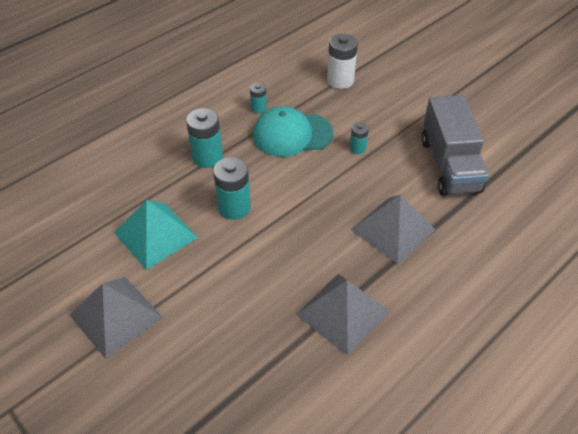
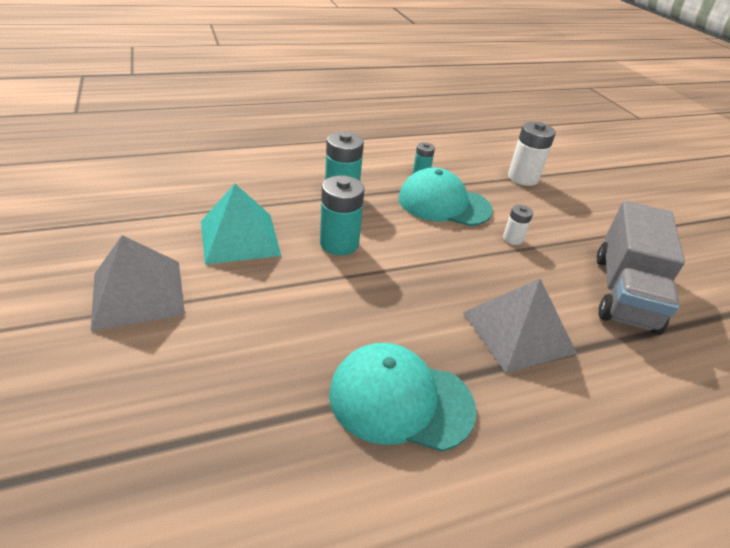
camera: 20 degrees right, 10 degrees down
grey pyramid [296,274,389,355] -> turquoise cap [329,343,476,452]
turquoise battery [350,122,369,154] -> white battery [503,205,533,245]

